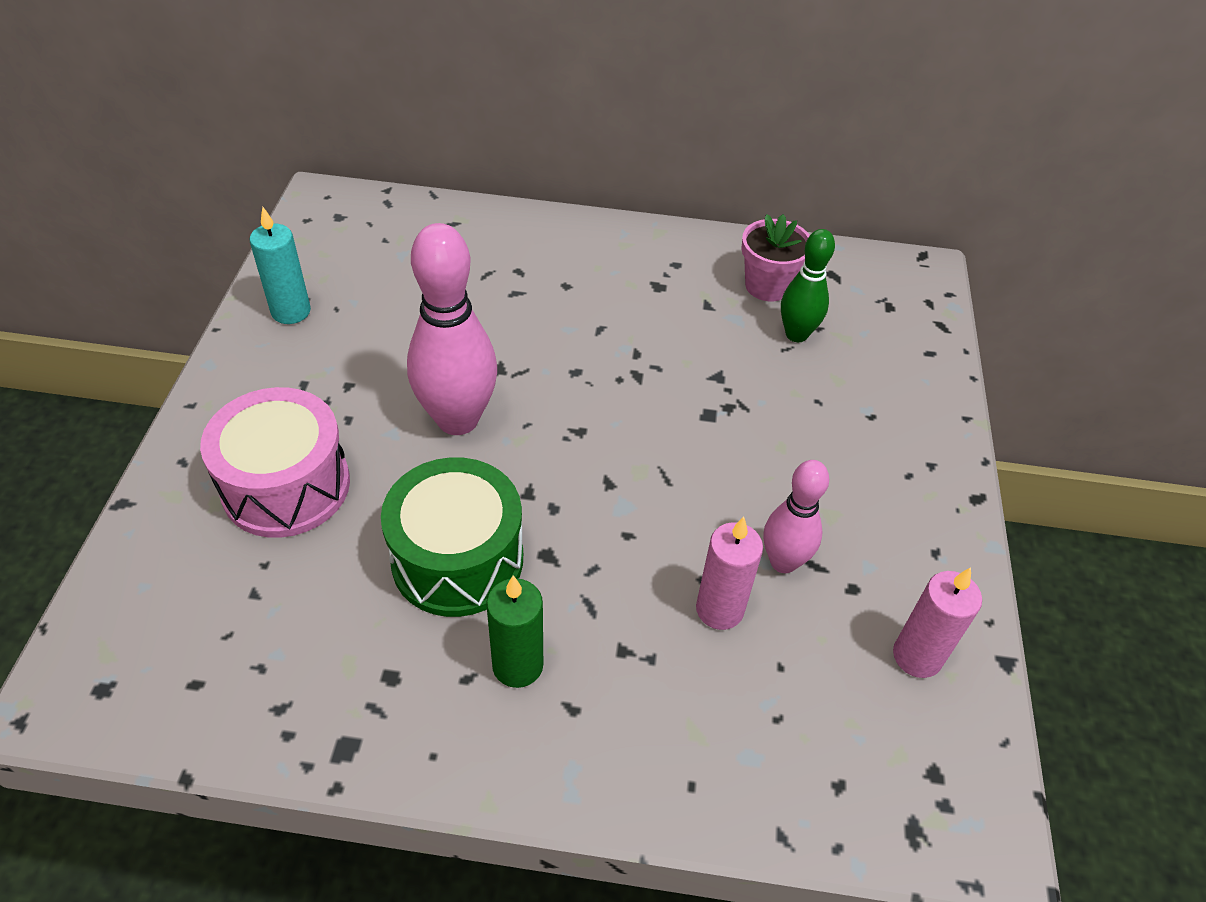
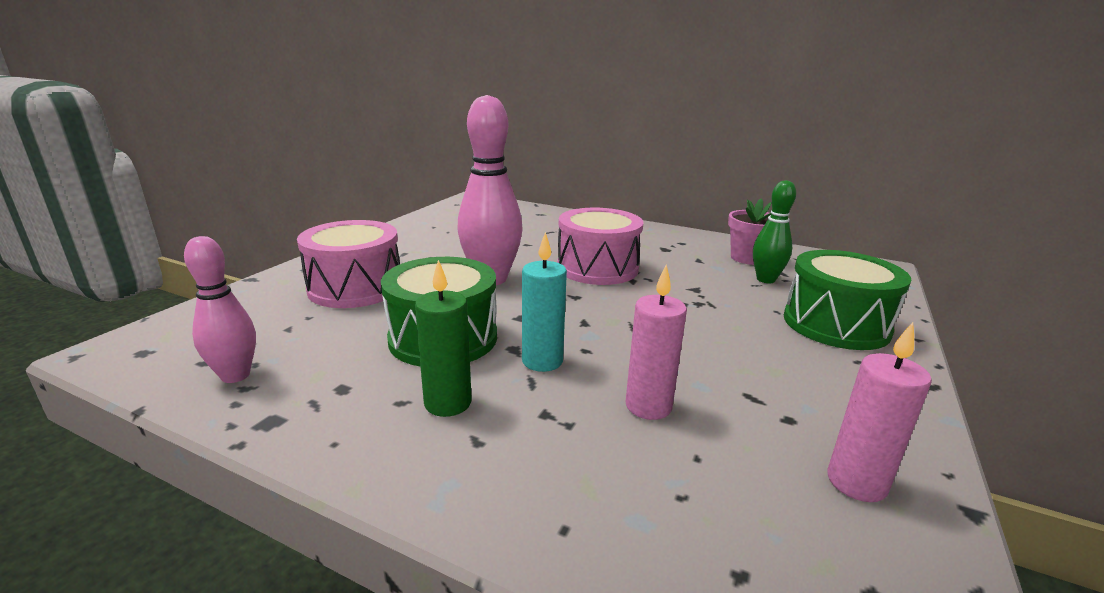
camera: 20 degrees right, 25 degrees down
turquoise candle [250,206,311,324] -> turquoise candle moved to [522,232,567,372]
pink bowling pin [764,460,829,573] -> pink bowling pin moved to [184,236,256,383]
none -> pink drum [557,208,643,285]
none -> green drum [784,250,911,350]

